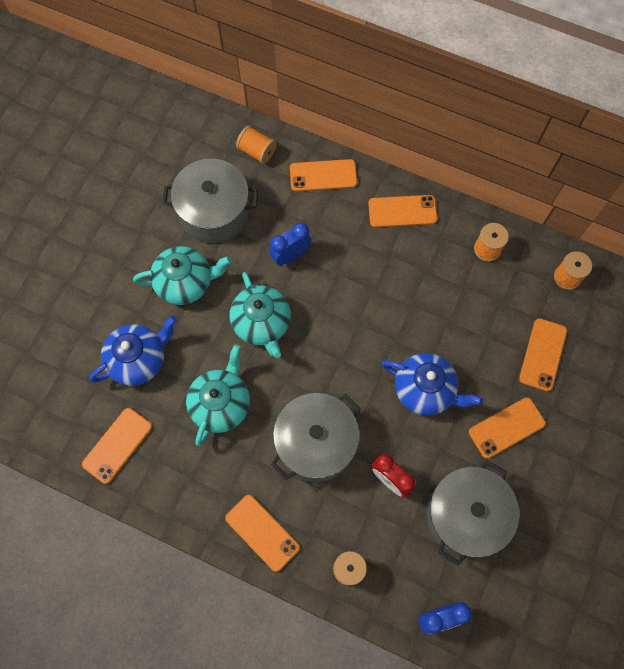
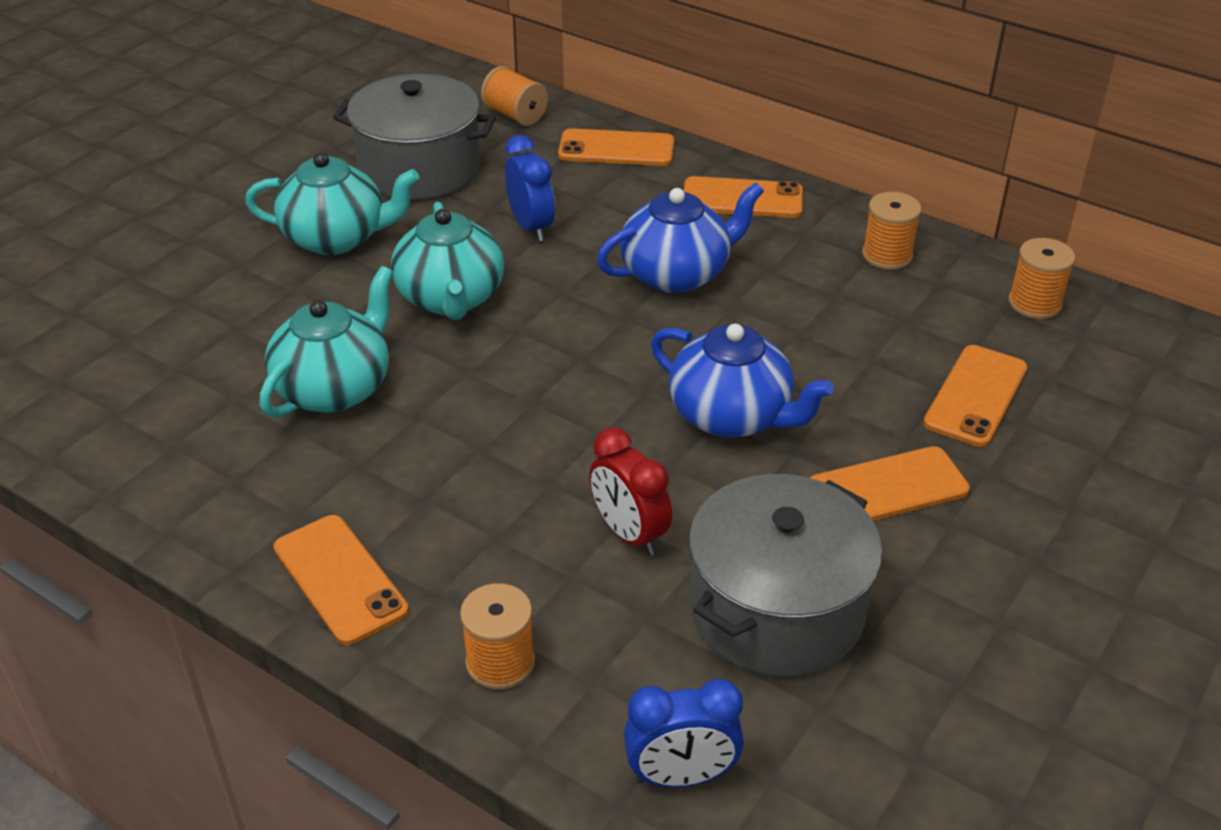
camera: 10 degrees right, 30 degrees down
orange phone [82,408,152,484] -> none
blue teapot [89,316,177,386] -> blue teapot moved to [597,182,764,293]
blue clock [269,223,311,265] -> blue clock turned 90 degrees clockwise [505,135,555,241]
grey pot [271,393,361,482] -> none

